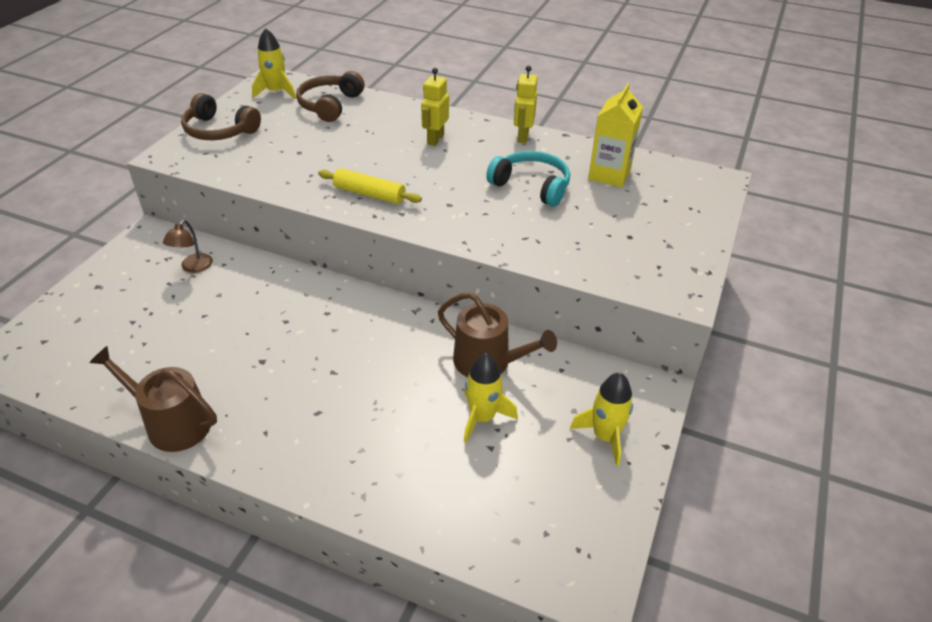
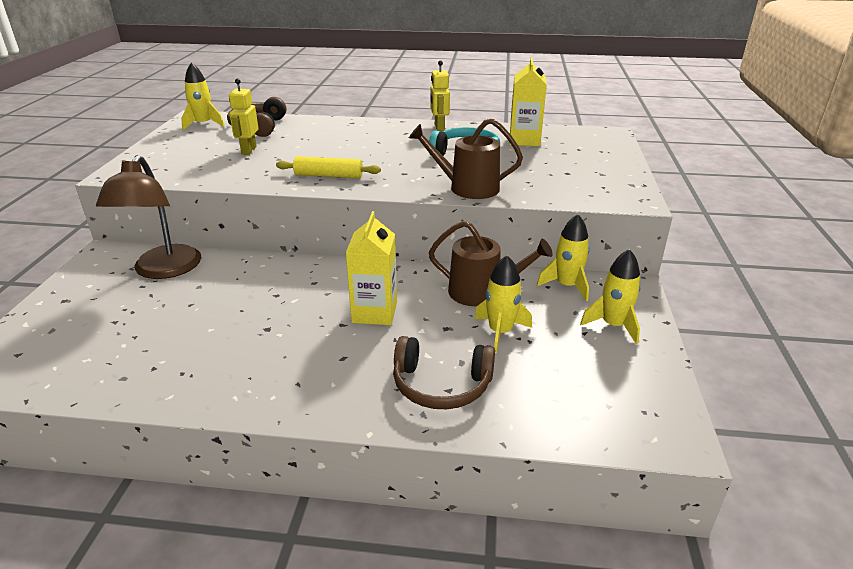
camera: 15 degrees left, 10 degrees down
brown watering can [89,346,217,452] -> brown watering can moved to [409,118,523,199]
brown lamp [163,220,213,273] -> brown lamp [96,155,201,279], size x2.12
brown headphones [181,93,261,140] -> brown headphones moved to [393,336,495,409]
yellow robot [421,68,449,146] -> yellow robot moved to [229,78,259,155]
none -> yellow carton [346,211,397,325]
none -> yellow rocket [537,214,590,301]

